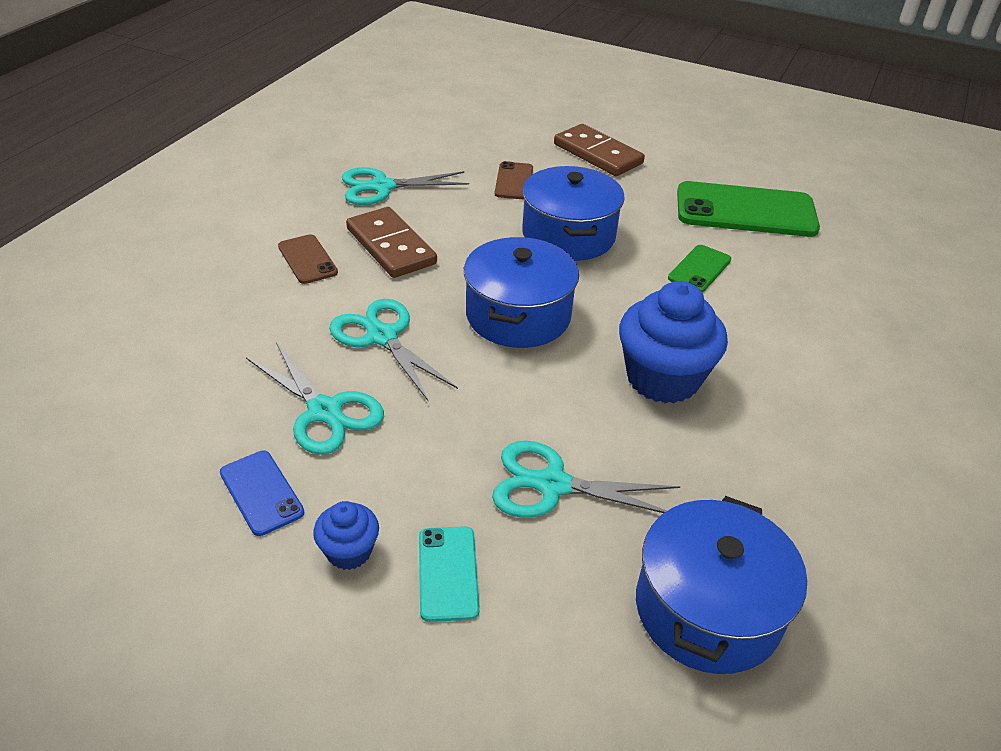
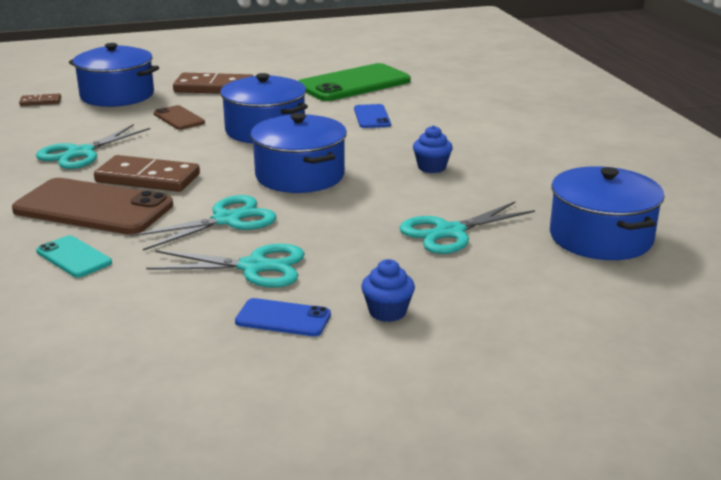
camera: 40 degrees left, 15 degrees down
brown phone [278,234,338,284] -> brown phone [12,178,173,235], size x2.03
turquoise scissors [329,299,458,402] -> turquoise scissors turned 135 degrees clockwise [130,195,277,251]
turquoise phone [419,526,480,622] -> turquoise phone moved to [36,235,112,277]
blue cupcake [619,281,728,403] -> blue cupcake [413,125,453,173], size x0.49
green phone [668,245,731,292] -> blue phone [354,104,391,128]
none -> brown domino [19,93,61,106]
none -> blue pot [69,43,159,107]

